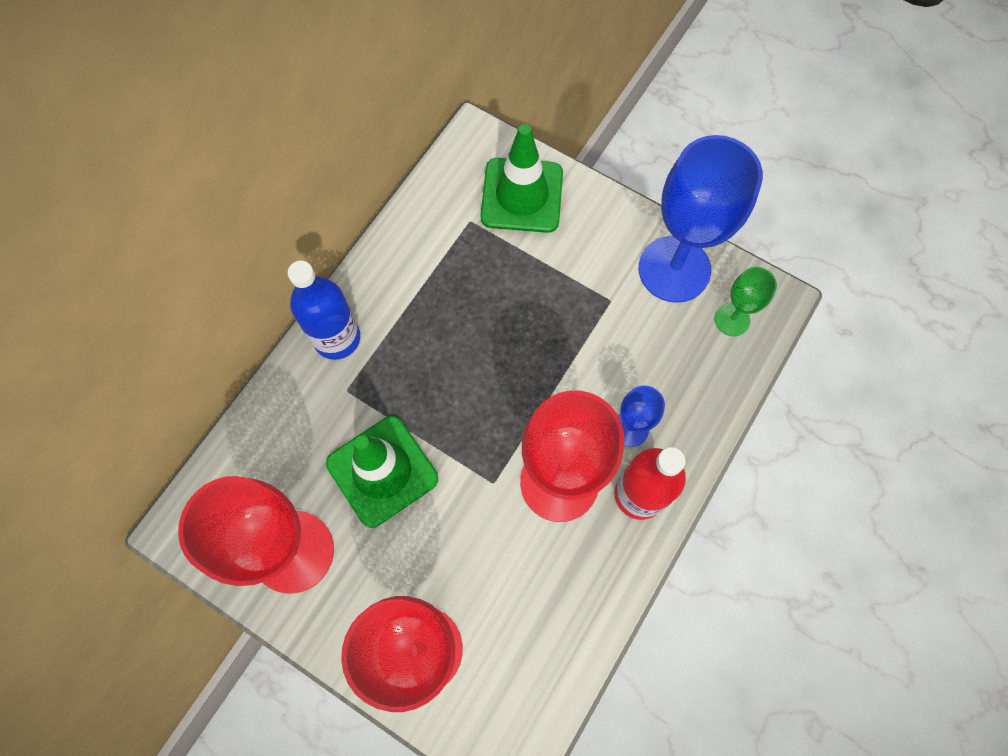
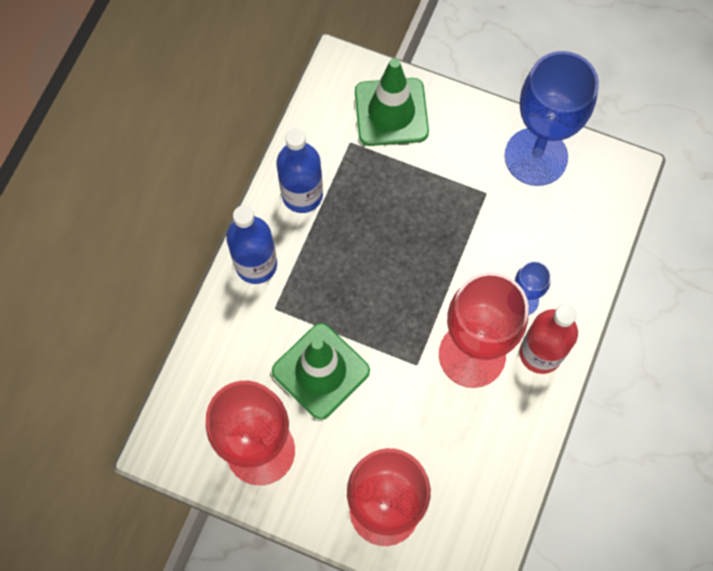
camera: 10 degrees left, 0 degrees up
green goblet [715,267,777,336] -> none
none -> blue bottle [276,128,323,213]

